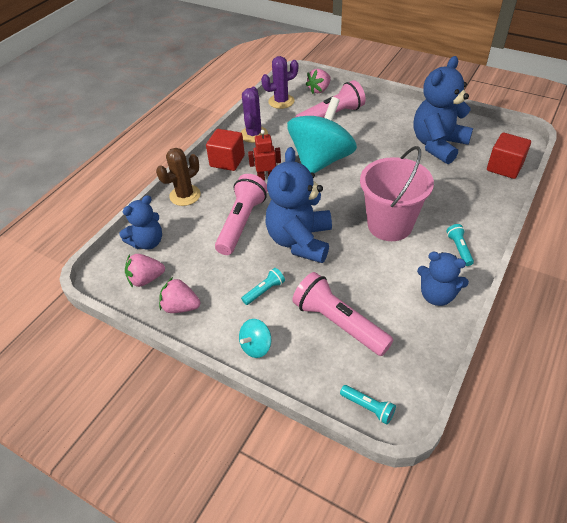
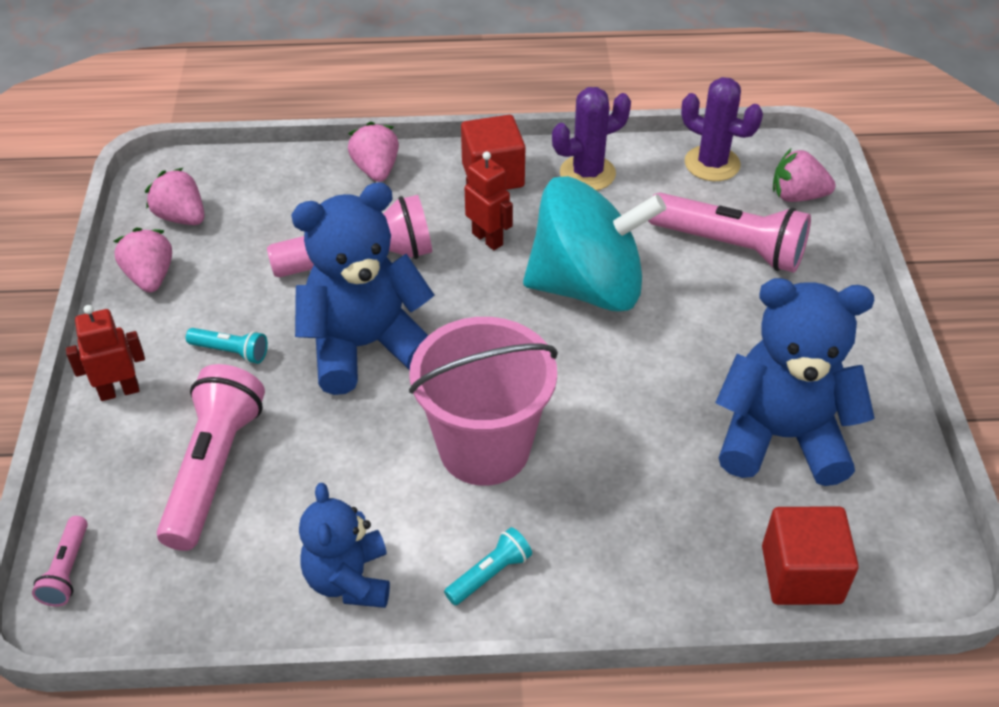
camera: 55 degrees right, 0 degrees up
blue teddy bear [119,195,162,250] -> none
brown cactus [156,148,201,206] -> pink strawberry [348,122,399,182]
turquoise spinning top [239,319,271,358] -> red robot [66,305,145,401]
turquoise flashlight [340,385,396,424] -> pink flashlight [32,516,88,607]

